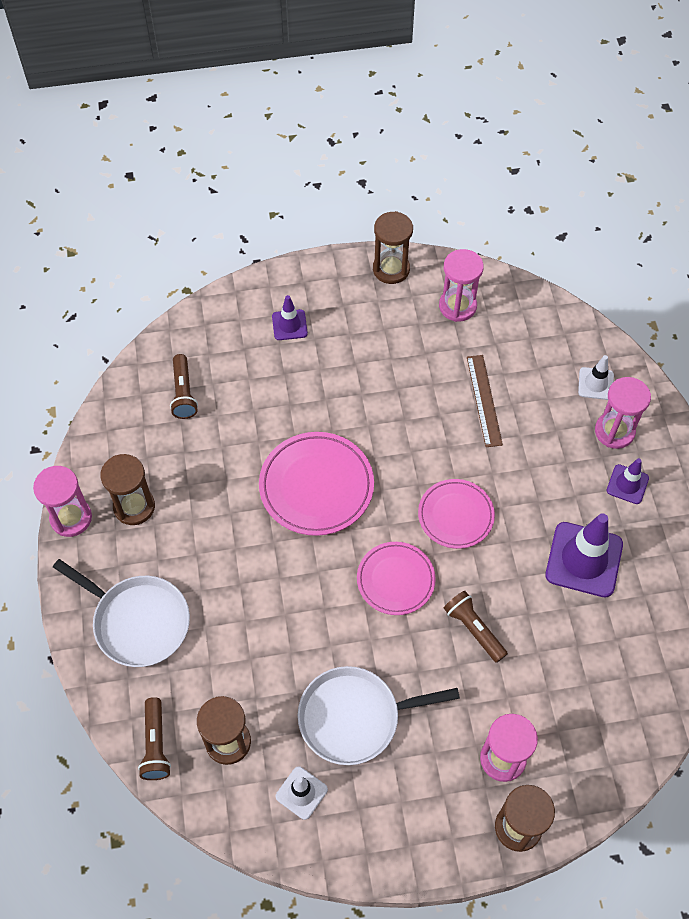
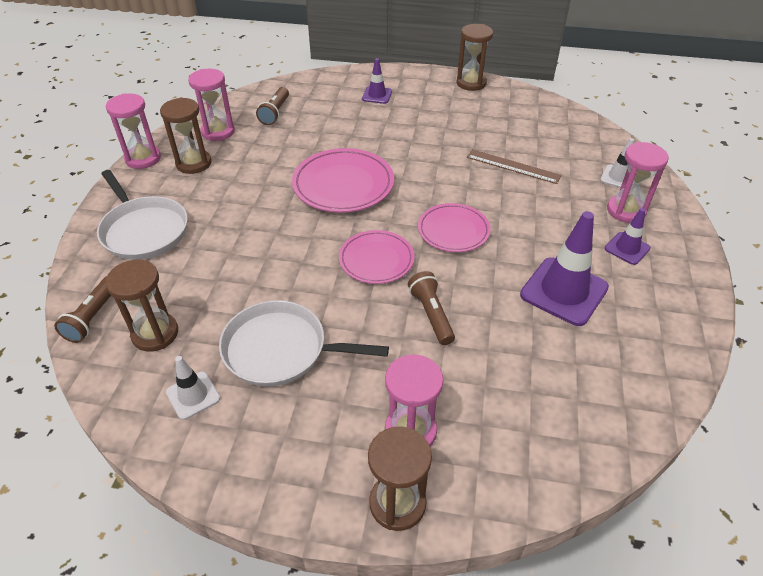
camera: 20 degrees right, 15 degrees down
pink hourglass [439,249,484,322] -> pink hourglass moved to [188,69,235,141]
brown ruler [467,355,503,447] -> brown ruler turned 75 degrees counterclockwise [467,149,561,184]

